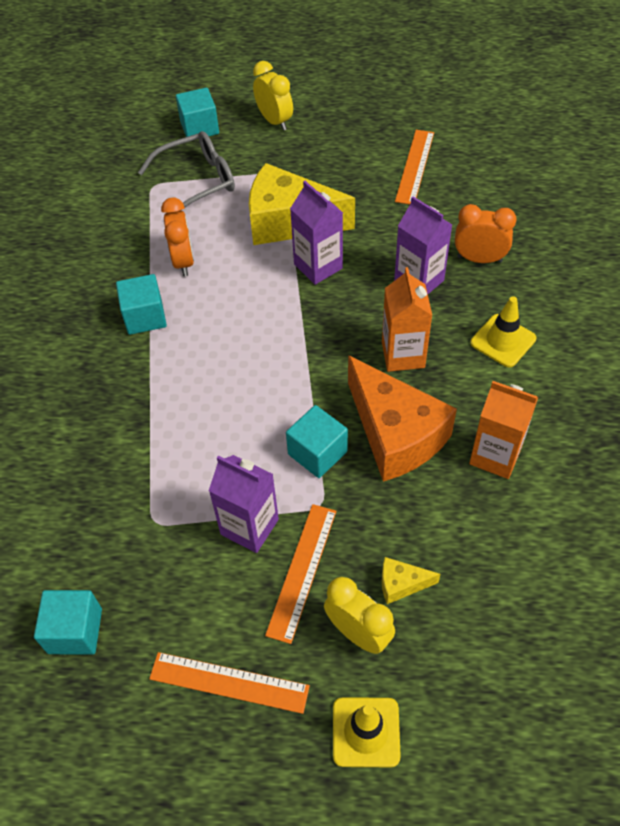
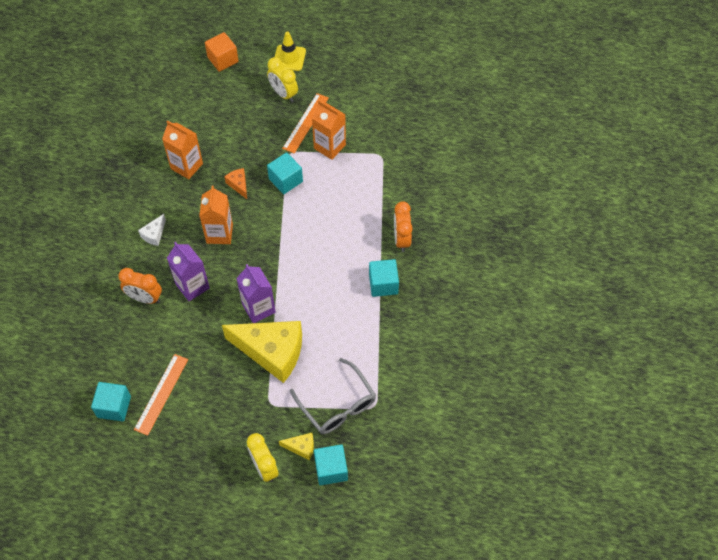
camera: 175 degrees left, 5 degrees up
turquoise cube [34,590,102,655] -> turquoise cube moved to [91,382,131,421]
grey glasses [138,131,235,211] -> grey glasses turned 105 degrees counterclockwise [290,358,376,434]
orange ruler [149,652,310,714] -> none
orange clock [161,198,194,276] -> orange clock moved to [394,201,413,252]
purple carton [209,455,279,553] -> orange carton [312,100,346,160]
orange cheese [348,355,457,481] -> orange cheese [224,168,247,199], size x0.42
yellow cheese [382,557,440,604] -> yellow cheese moved to [279,433,314,461]
yellow traffic cone [470,296,536,367] -> white cheese [138,214,166,246]
none -> orange cube [205,32,239,72]

